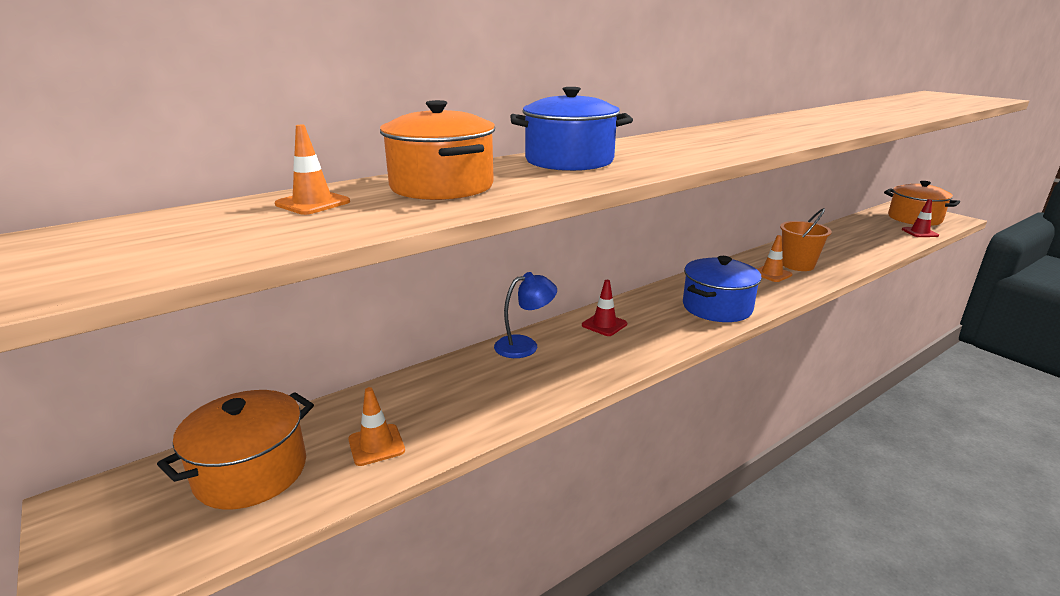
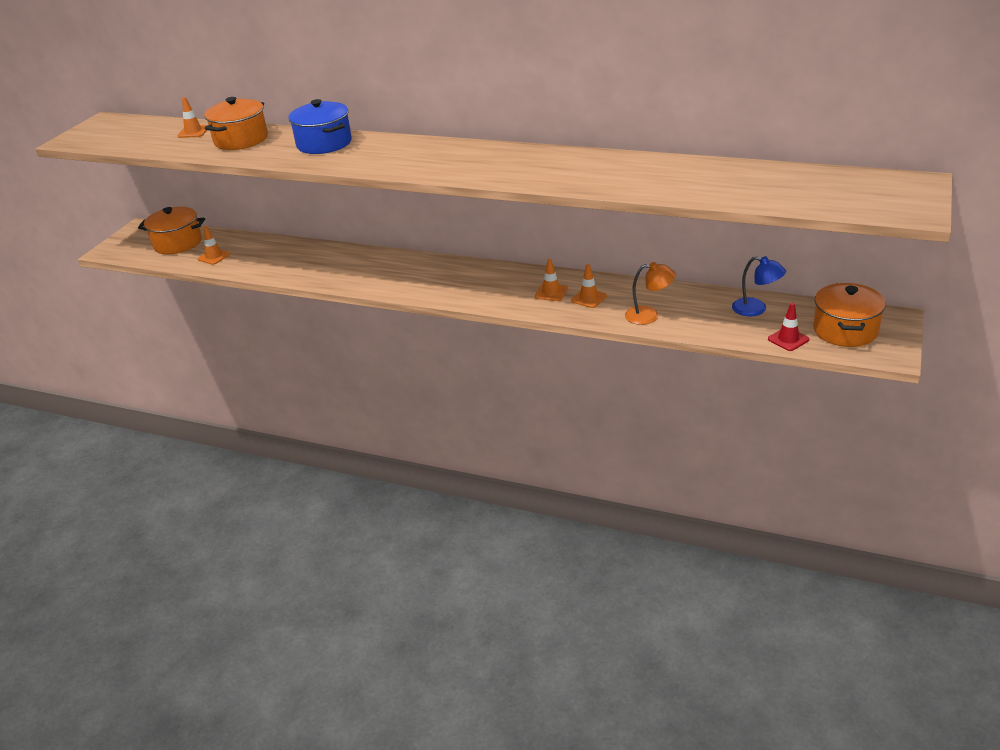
camera: 60 degrees right, 10 degrees up
blue lamp [494,272,557,358] -> blue lamp moved to [732,256,786,316]
red traffic cone [582,280,627,336] -> none
blue pot [683,256,762,322] -> none
orange bucket [780,208,832,271] -> orange traffic cone [571,264,607,308]
none -> orange lamp [625,262,676,325]

